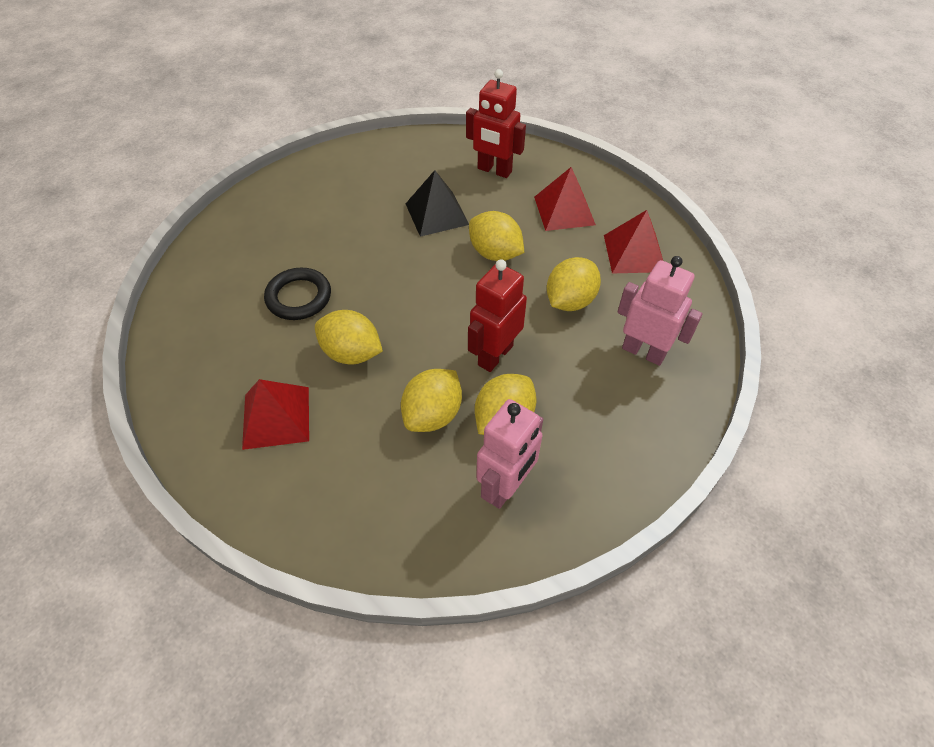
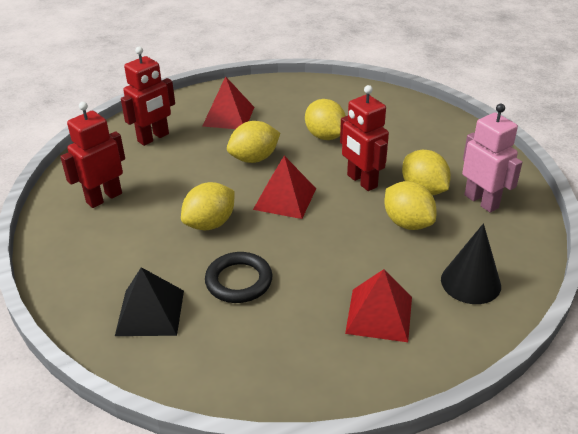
camera: 70 degrees left, 15 degrees down
yellow lemon [315,310,383,364] -> yellow lemon moved to [181,182,235,230]
black pyramid [405,170,469,237] -> black pyramid moved to [115,267,184,336]
red pyramid [604,210,663,273] -> red pyramid moved to [253,156,316,219]
pink robot [617,256,703,366] -> none
none -> red robot [60,102,125,208]
none -> black cone [441,223,501,304]

